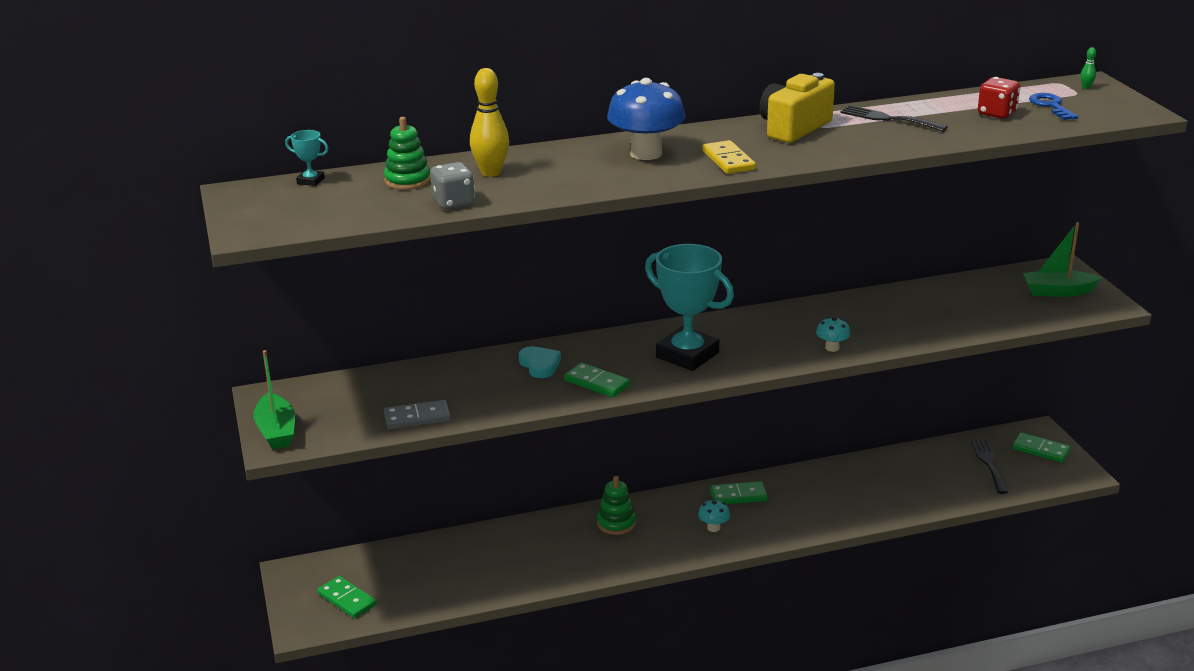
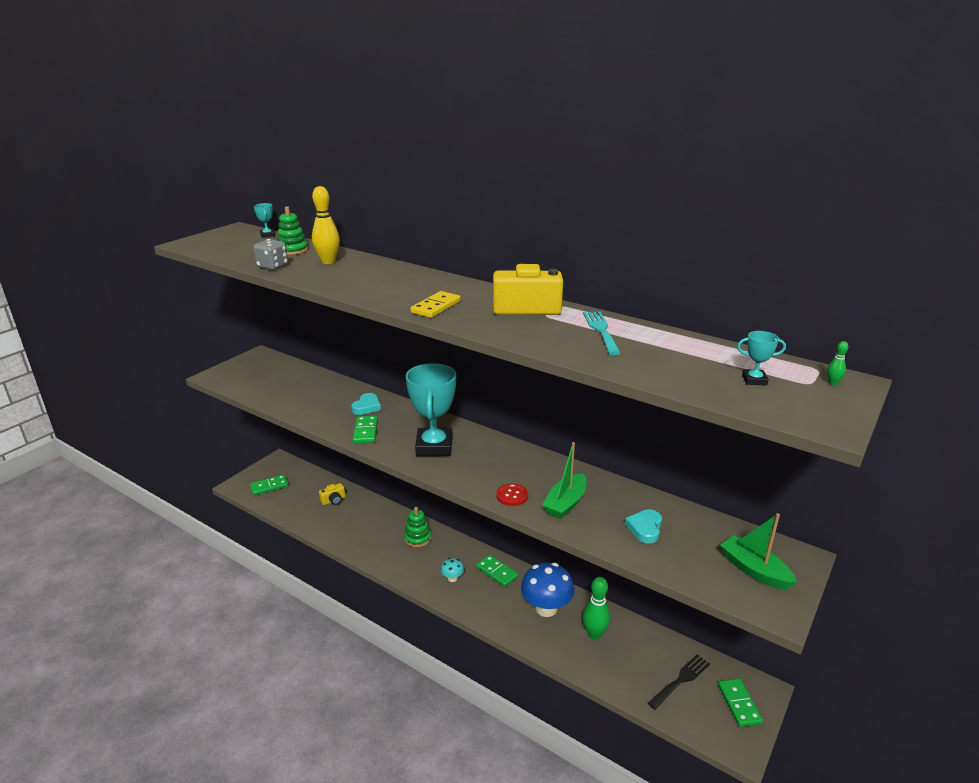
camera: 50 degrees right, 0 degrees up
green boat [254,350,295,449] -> green boat moved to [542,442,587,519]
green domino [317,576,377,618] -> green domino turned 60 degrees clockwise [250,474,288,495]
grey domino [384,400,451,429] -> none
blue mushroom [607,78,685,160] -> blue mushroom moved to [521,563,574,617]
turquoise mushroom [816,317,851,352] -> red button [496,484,528,506]
black fork [841,105,948,132] -> turquoise fork [583,311,620,355]
red dice [978,77,1020,119] -> none
blue key [1029,93,1078,120] -> turquoise trophy [737,331,786,386]
none -> yellow camera [319,483,345,505]
none -> green bowling pin [583,577,610,640]
none -> turquoise heart [625,509,662,544]

